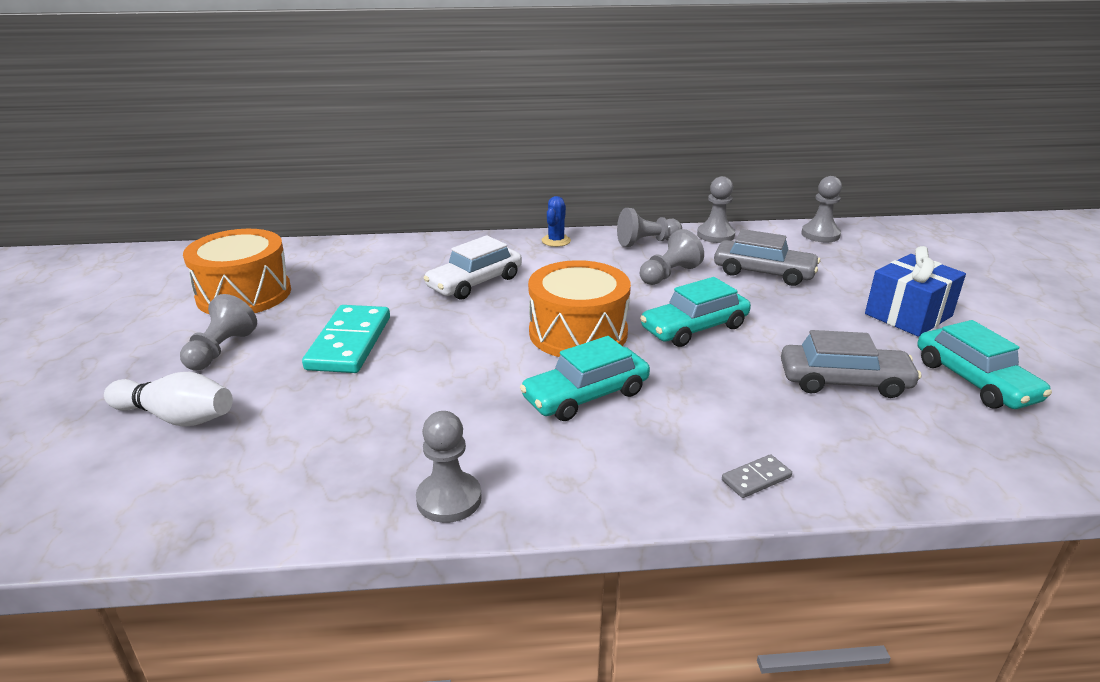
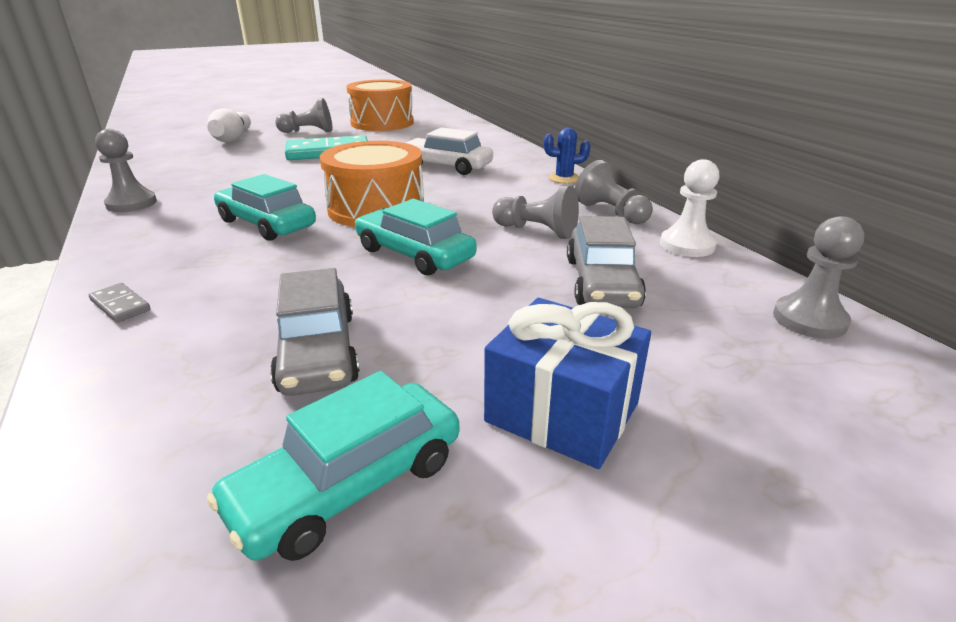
camera: 70 degrees right, 0 degrees up
grey pawn [697,176,735,243] -> white pawn [660,159,720,257]

